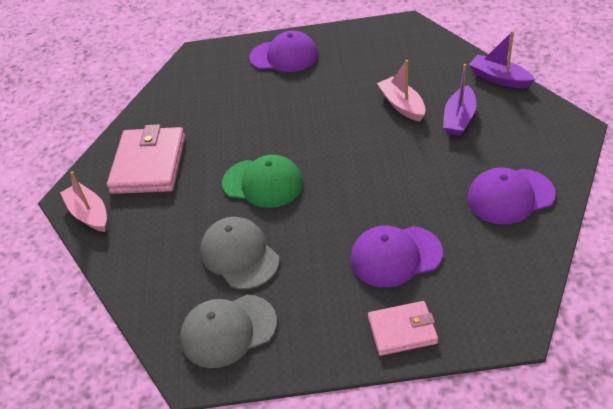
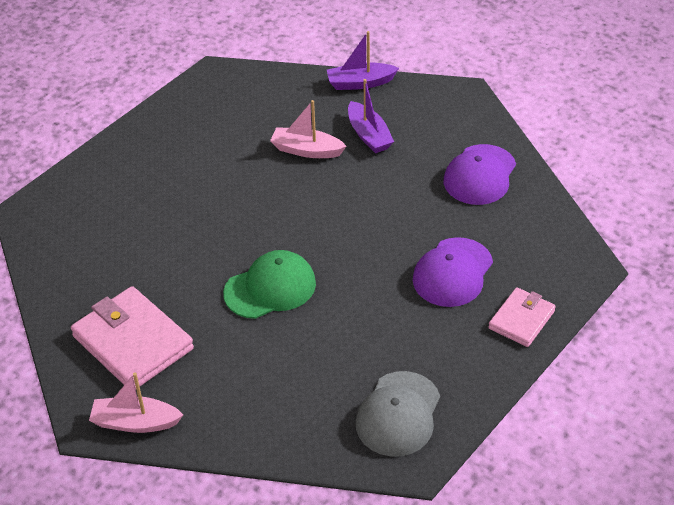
camera: 50 degrees left, 0 degrees up
grey cap [200,217,279,289] -> none
purple cap [249,31,318,72] -> none

